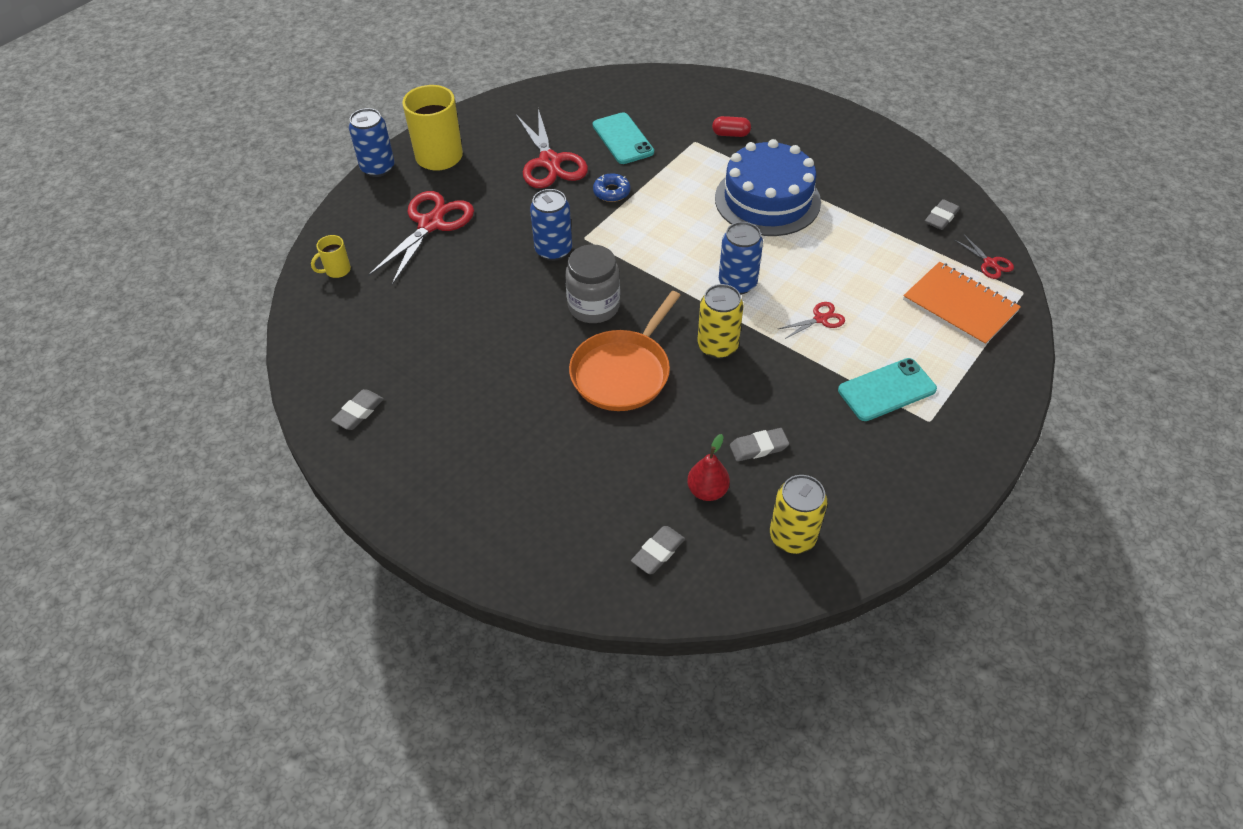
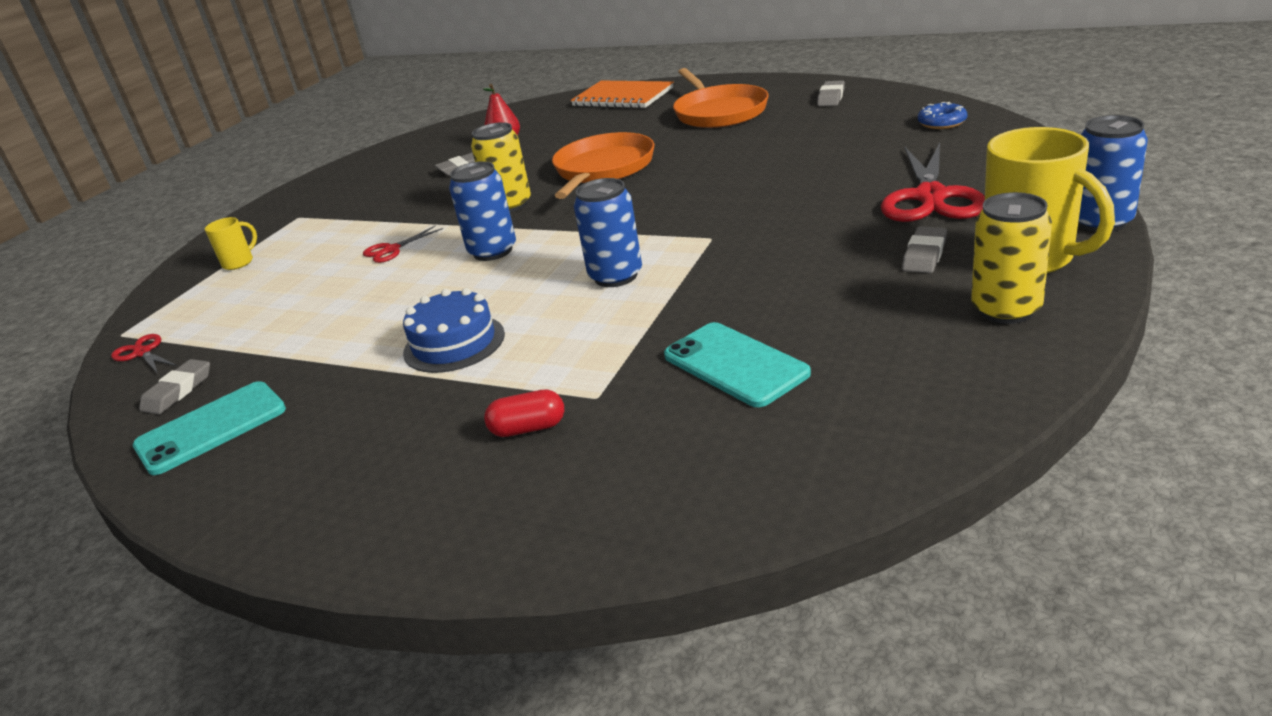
camera: 170 degrees right, 20 degrees down
yellow mug [311,235,351,278] -> yellow mug moved to [205,217,257,270]
red scissors [516,109,588,188] -> none
blue can [530,189,572,261] -> blue can moved to [574,178,642,287]
grey jar [565,244,620,323] -> none
blue donut [593,173,630,202] -> blue donut moved to [918,102,967,129]
grey eraser [631,526,685,574] -> grey eraser moved to [902,227,947,273]
blue cake [715,139,821,236] -> blue cake [403,288,505,373], size x0.59
yellow can [770,475,827,554] -> yellow can moved to [971,192,1052,324]
turquoise phone [838,358,937,421] -> turquoise phone moved to [133,381,286,475]
orange notebook [903,262,1021,347] -> orange notebook moved to [571,81,673,109]
none -> orange pan [673,68,769,128]

